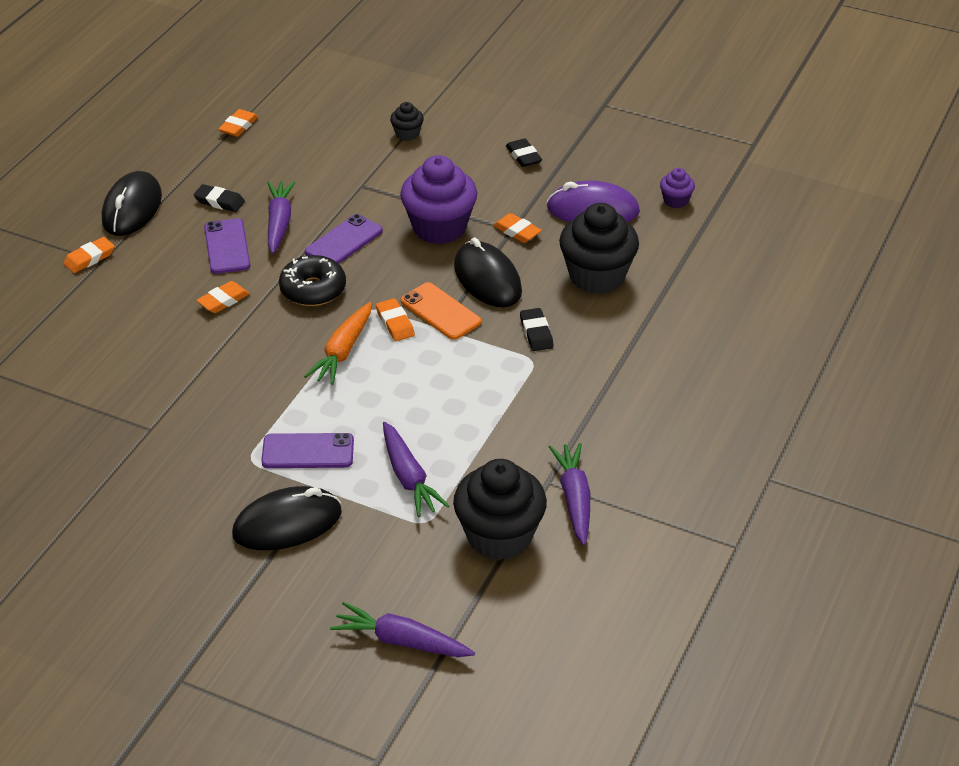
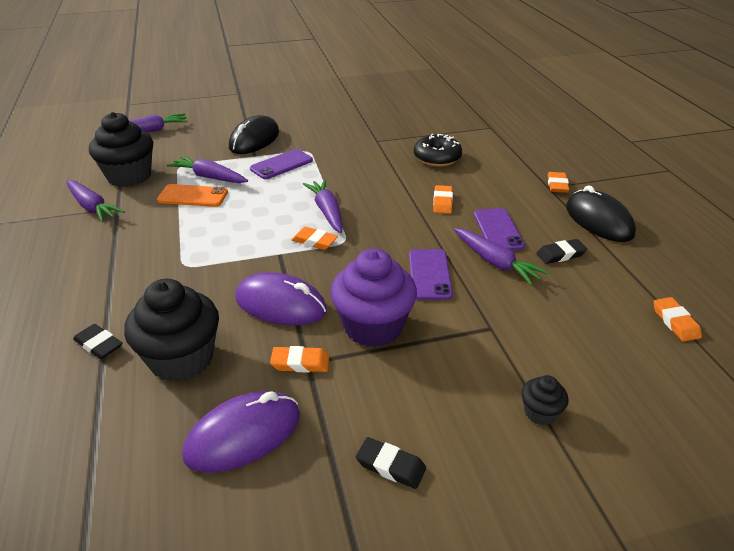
camera: 140 degrees right, 5 degrees down
purple phone [204,218,250,274] -> purple phone turned 45 degrees clockwise [474,208,525,251]
black donut [279,255,346,306] -> black donut moved to [414,134,462,167]
orange carrot [304,302,372,385] -> purple carrot [303,179,342,233]
orange phone [401,282,481,340] -> orange phone moved to [157,184,228,207]
black mouse [454,238,522,307] -> purple mouse [235,272,327,326]
black eraser [520,308,553,351] -> black eraser moved to [73,324,123,359]
purple cupcake [660,168,695,208] -> none

